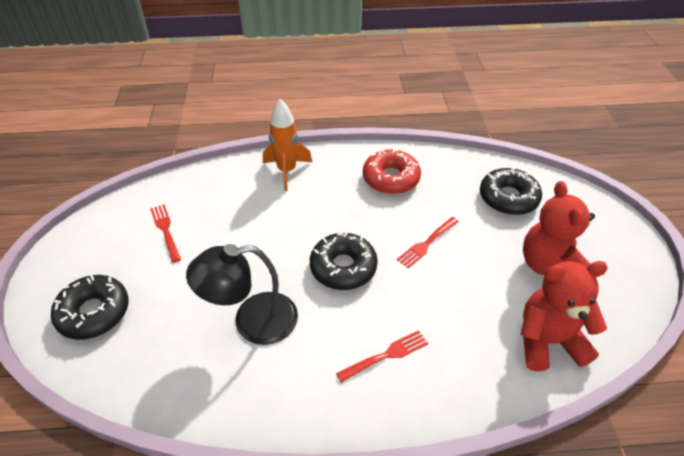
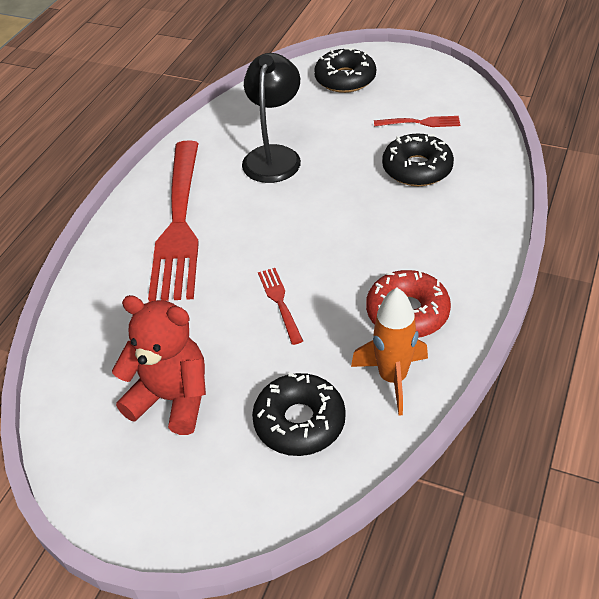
camera: 120 degrees right, 0 degrees up
orange rocket [263,99,312,191] -> orange rocket moved to [351,287,428,416]
black donut [310,232,378,290] -> black donut moved to [382,133,454,186]
red fork [336,330,428,383] -> red fork [148,140,199,302], size x2.43
red teddy bear [521,261,608,372] -> none

